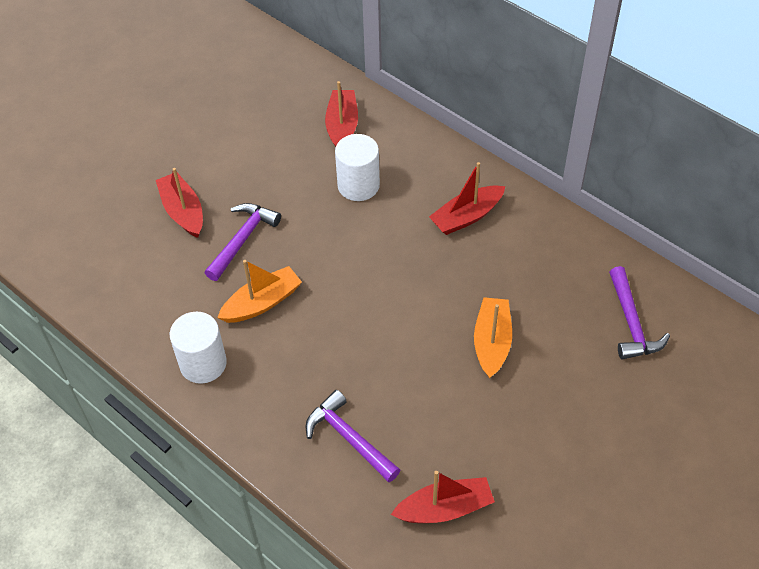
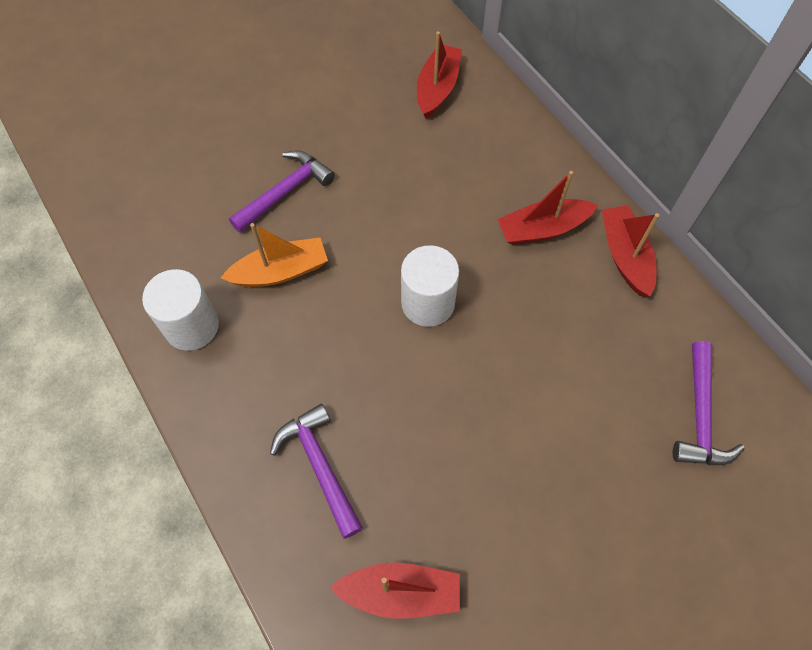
camera: 15 degrees right, 10 degrees up
red boat [156,168,203,238] -> red boat moved to [602,205,659,297]
white cylinder [335,134,380,201] -> white cylinder moved to [401,245,459,327]
orange boat [474,297,512,378] -> none

